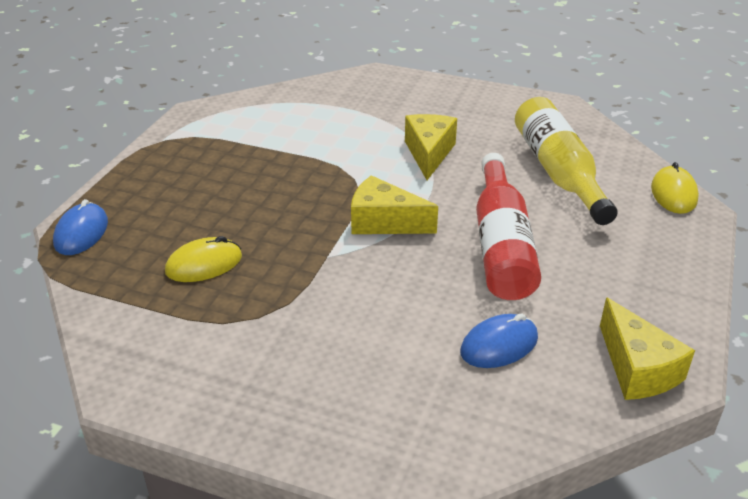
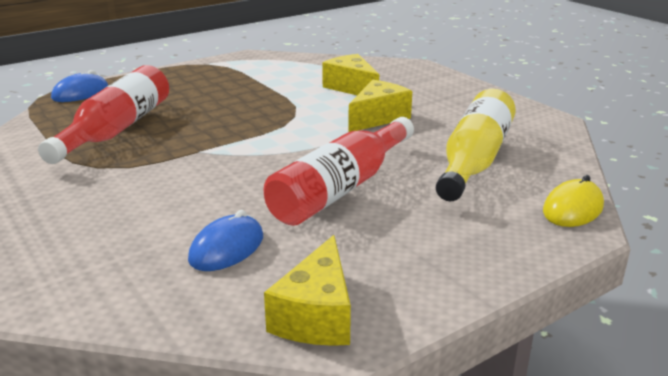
camera: 35 degrees right, 10 degrees down
yellow mouse [165,236,242,282] -> red bottle [38,65,169,164]
yellow cheese [351,175,438,234] -> yellow cheese moved to [322,54,379,95]
blue mouse [460,313,538,368] -> blue mouse turned 60 degrees counterclockwise [188,210,263,271]

